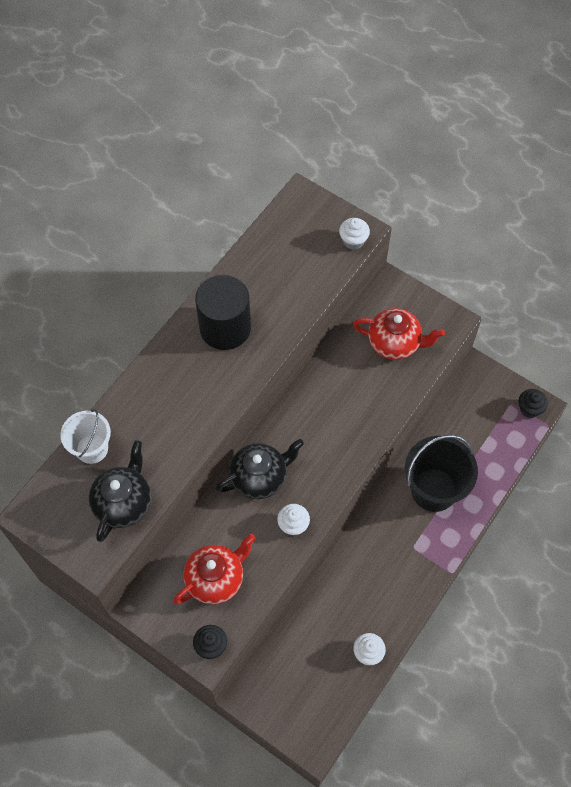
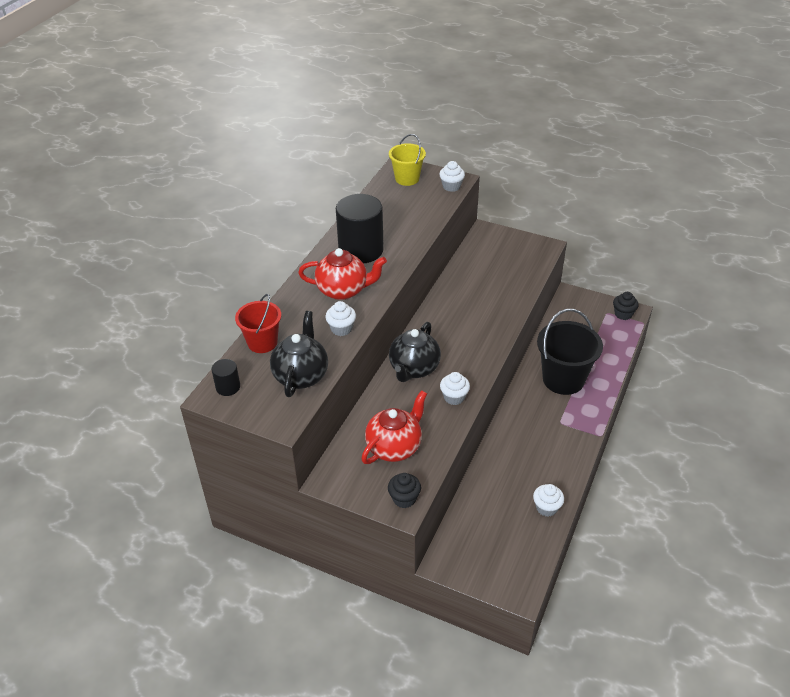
camera: 10 degrees left, 20 degrees down
white bucket [60,409,111,464] -> red bucket [235,294,281,353]
black teapot [216,439,304,499] -> black teapot turned 150 degrees clockwise [389,322,441,382]
red teapot [353,308,445,360] -> red teapot moved to [298,248,387,300]
none -> black cylinder [212,359,240,396]
none -> white cupcake [325,301,356,336]
none -> yellow bucket [389,134,426,186]

